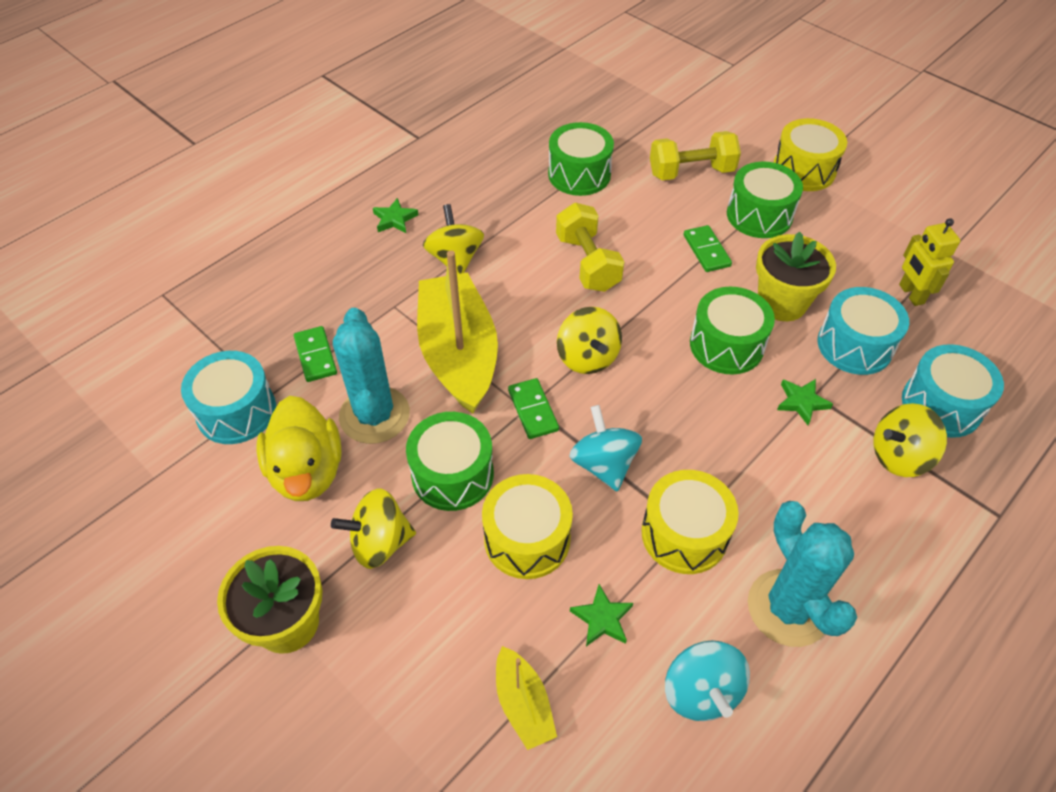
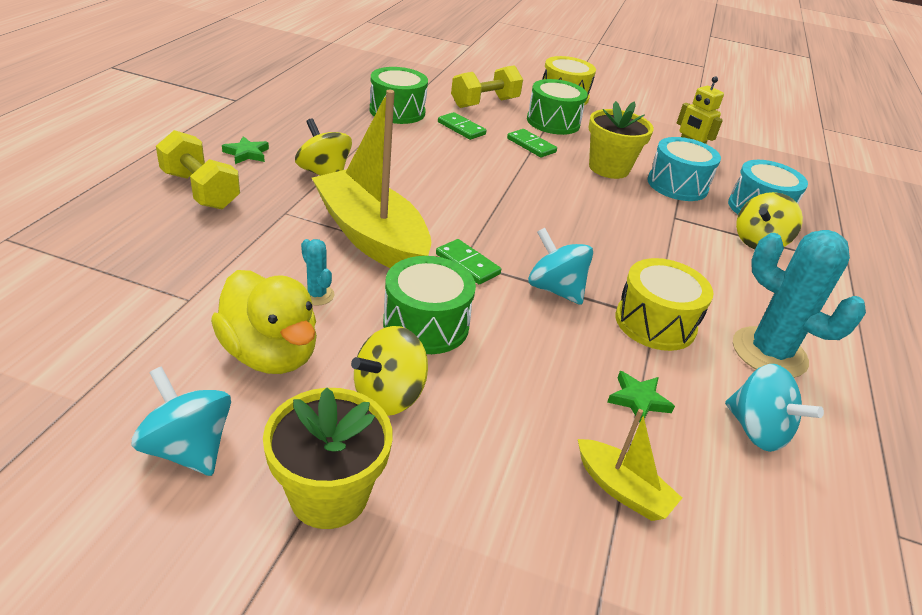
camera: 30 degrees left, 15 degrees down
turquoise drum [181,351,276,444] -> none
green domino [294,326,337,382] -> green domino moved to [438,112,487,140]
turquoise cactus [333,307,410,444] -> turquoise cactus [301,239,335,306], size x0.45
yellow drum [482,474,573,579] -> none
yellow dumbbell [556,203,624,292] -> yellow dumbbell moved to [156,130,240,209]
yellow spinning top [557,307,622,374] -> none
green drum [690,287,775,375] -> none
green star [777,379,833,425] -> none
none -> turquoise spinning top [132,367,231,476]

